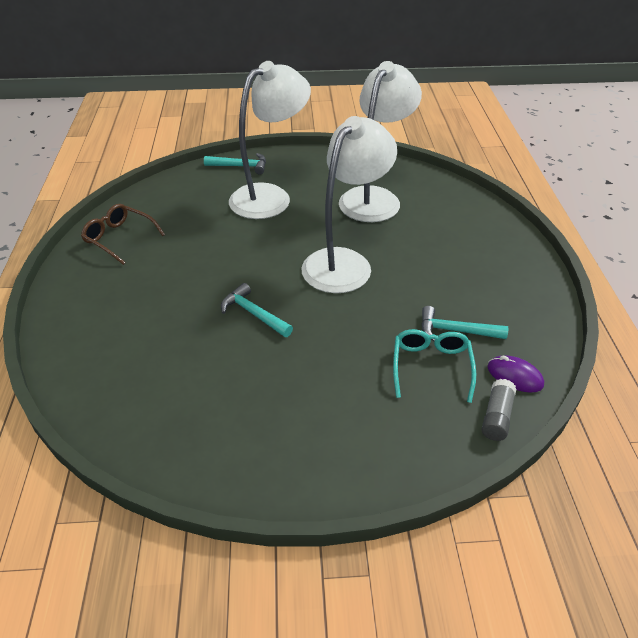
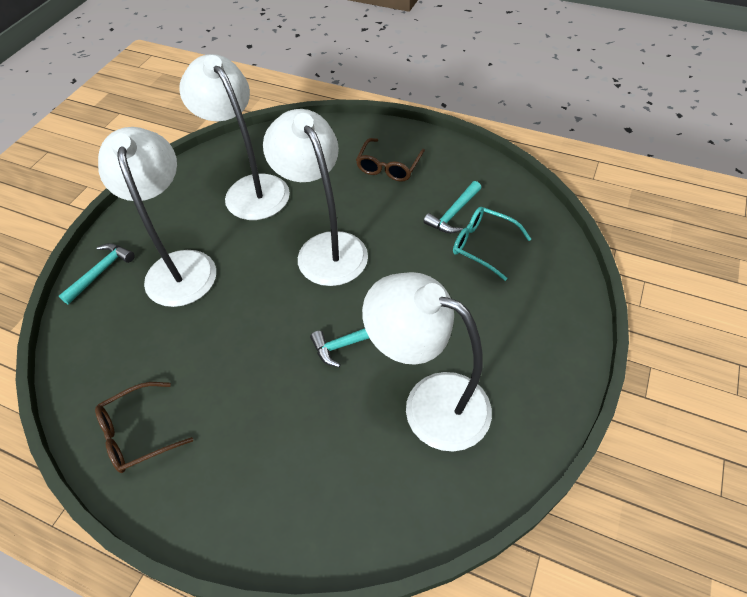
camera: 60 degrees left, 10 degrees up
grey glue stick [482,379,516,441] -> none
purple mouse [487,356,544,393] -> none
none -> brown glasses [356,138,425,182]
none -> white lamp [362,272,492,452]

